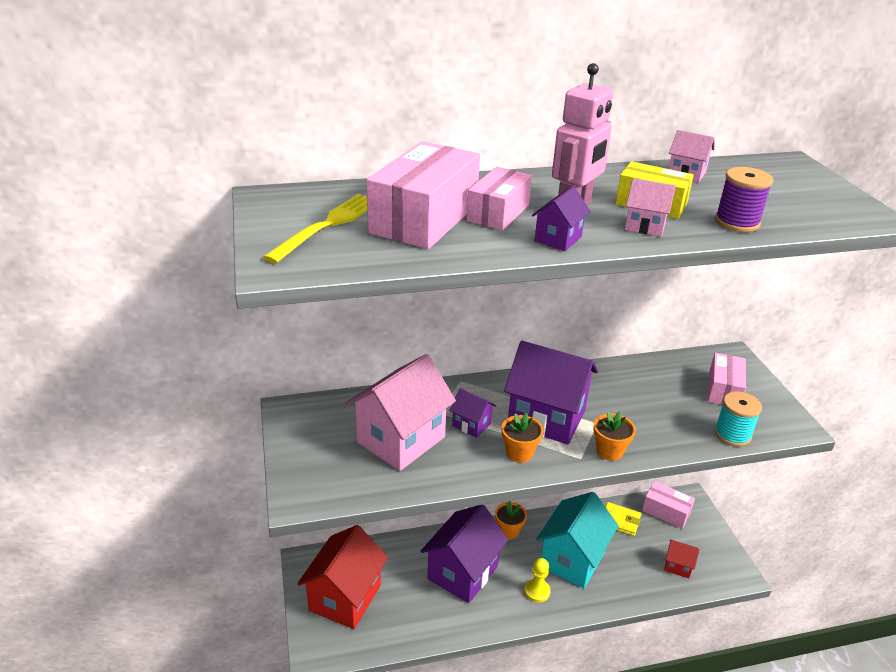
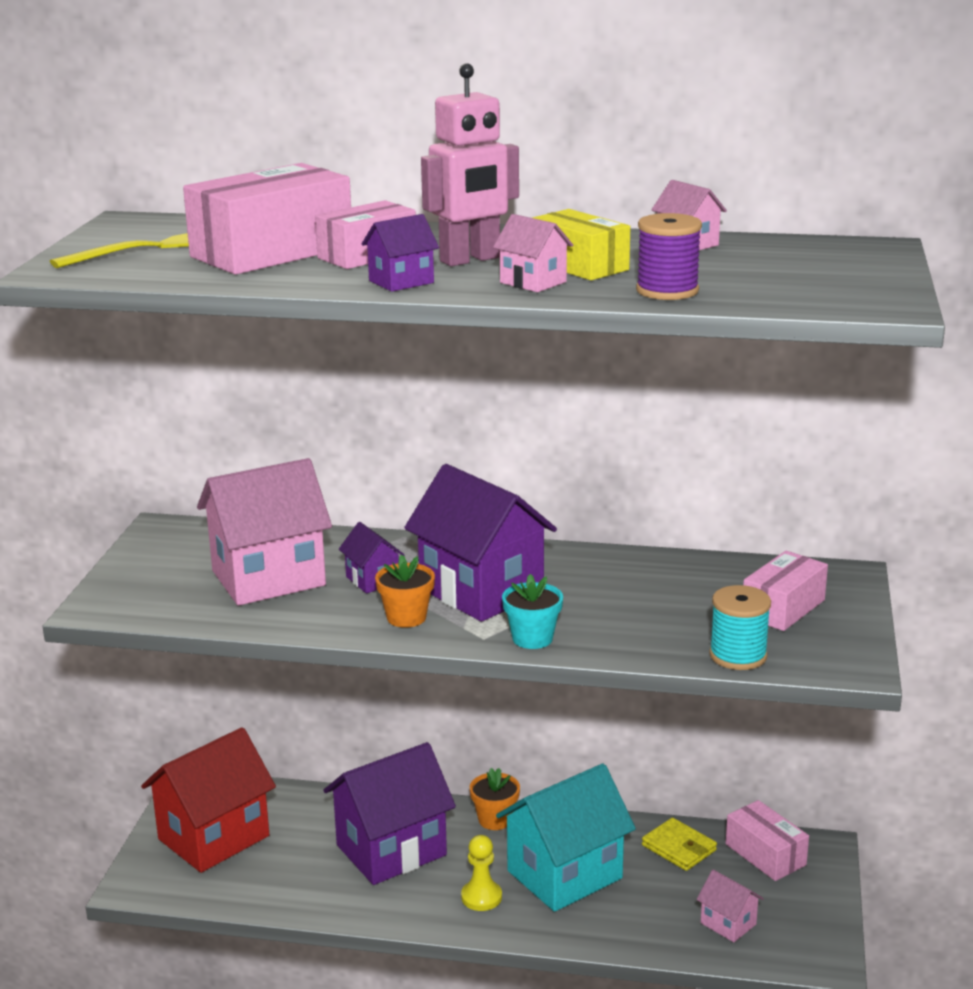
camera: 25 degrees right, 10 degrees down
orange flower pot [593,411,636,461] -> turquoise flower pot [502,574,563,649]
red house [664,539,700,578] -> pink house [697,870,764,942]

